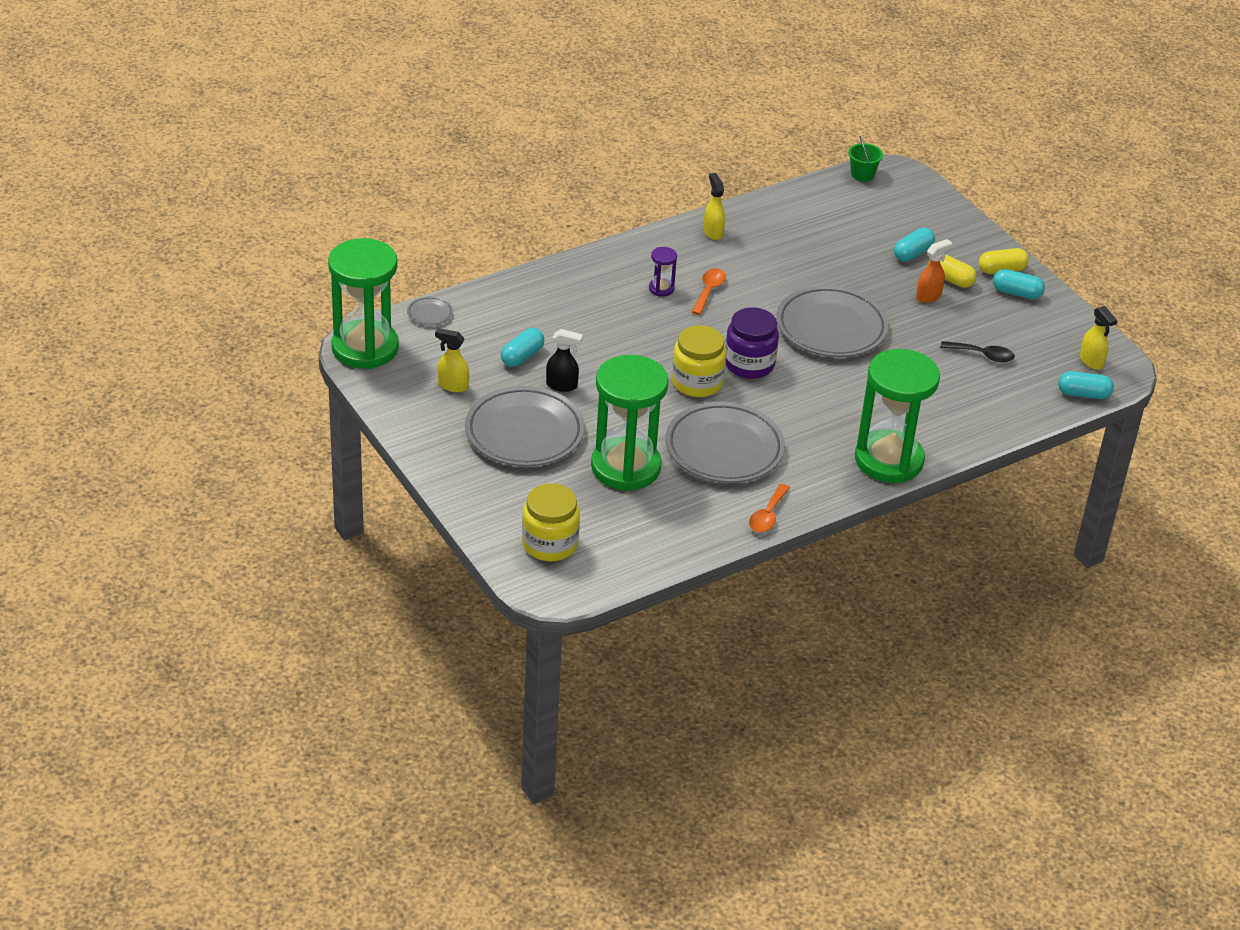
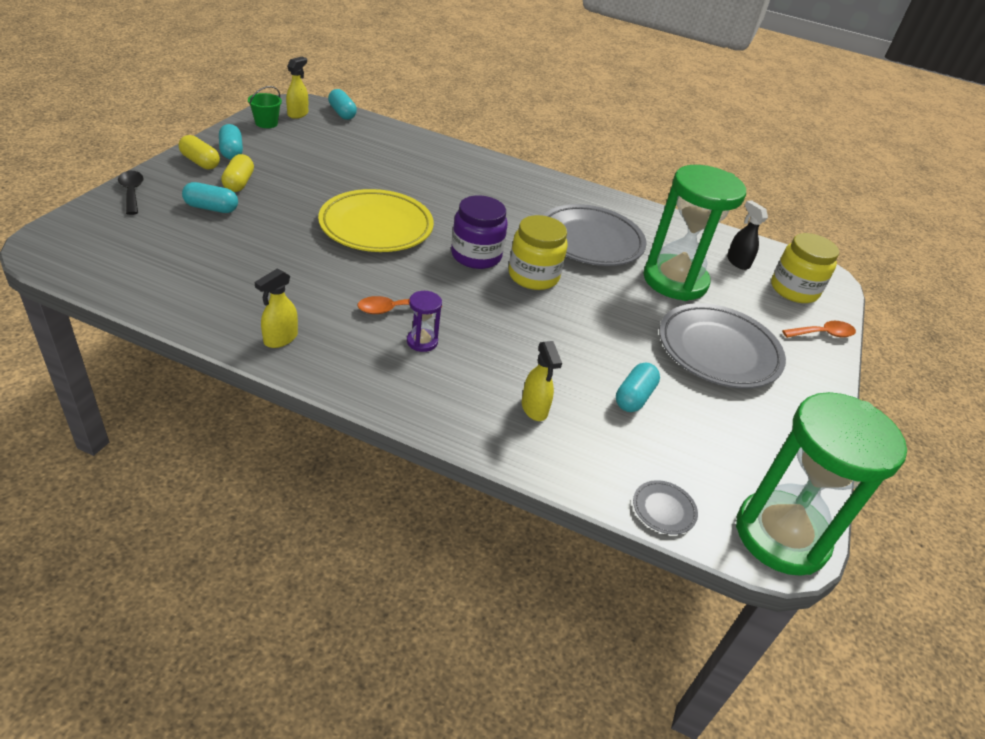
camera: 130 degrees left, 0 degrees up
yellow spray bottle [435,328,469,393] -> yellow spray bottle moved to [522,341,562,421]
turquoise capsule [501,328,545,367] -> turquoise capsule turned 60 degrees counterclockwise [616,363,660,412]
black spray bottle [546,329,583,392] -> black spray bottle moved to [727,200,768,270]
orange spoon [749,484,790,532] -> orange spoon moved to [782,321,856,338]
grey plate [776,285,889,357] -> yellow plate [318,189,434,252]
green bucket [848,136,883,181] -> green bucket moved to [248,86,282,128]
green hourglass [855,349,940,483] -> none
orange spray bottle [916,239,952,303] -> none
black spoon [940,341,1015,362] -> black spoon moved to [118,171,144,215]

